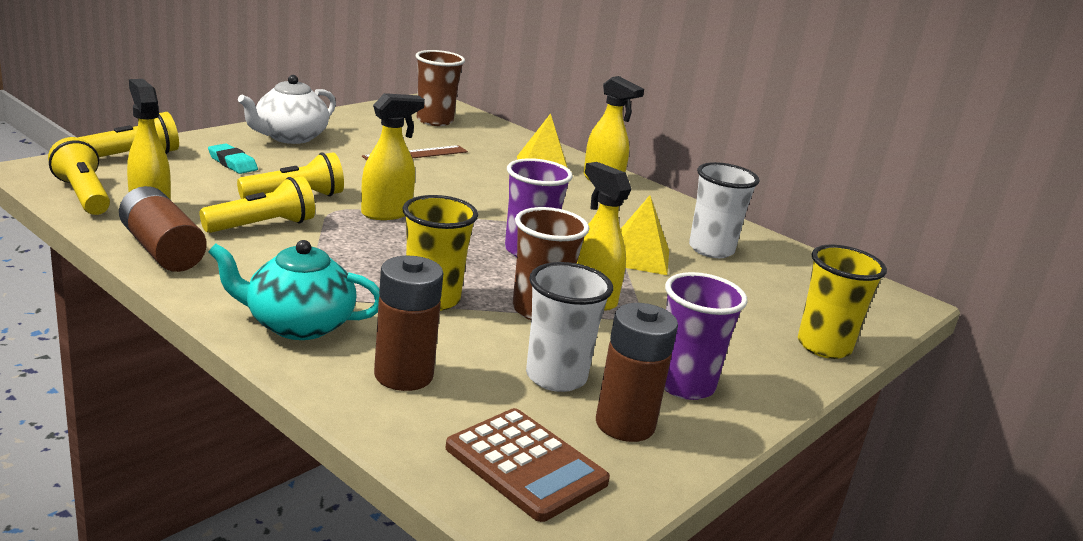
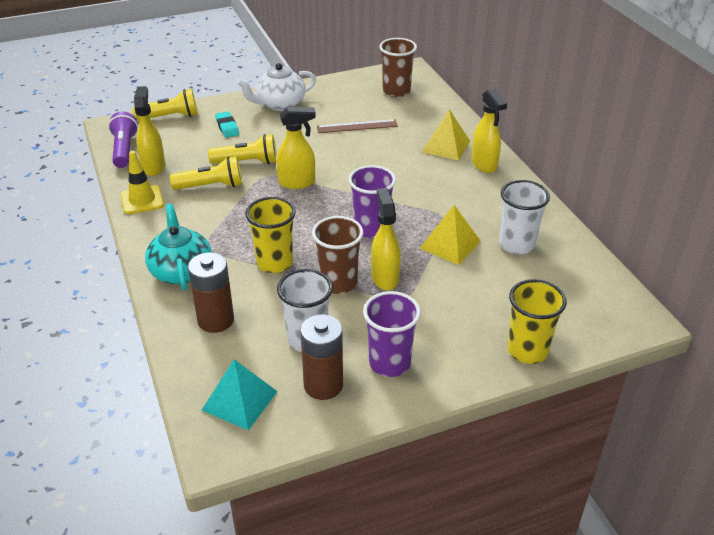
camera: 30 degrees right, 15 degrees up
yellow flashlight [48,137,110,215] -> purple flashlight [108,112,138,168]
brown battery [119,186,207,272] -> yellow traffic cone [121,151,164,214]
turquoise teapot [208,240,380,340] -> turquoise teapot turned 45 degrees clockwise [145,203,212,291]
brown calculator [446,408,610,522] -> turquoise pyramid [202,359,278,430]

